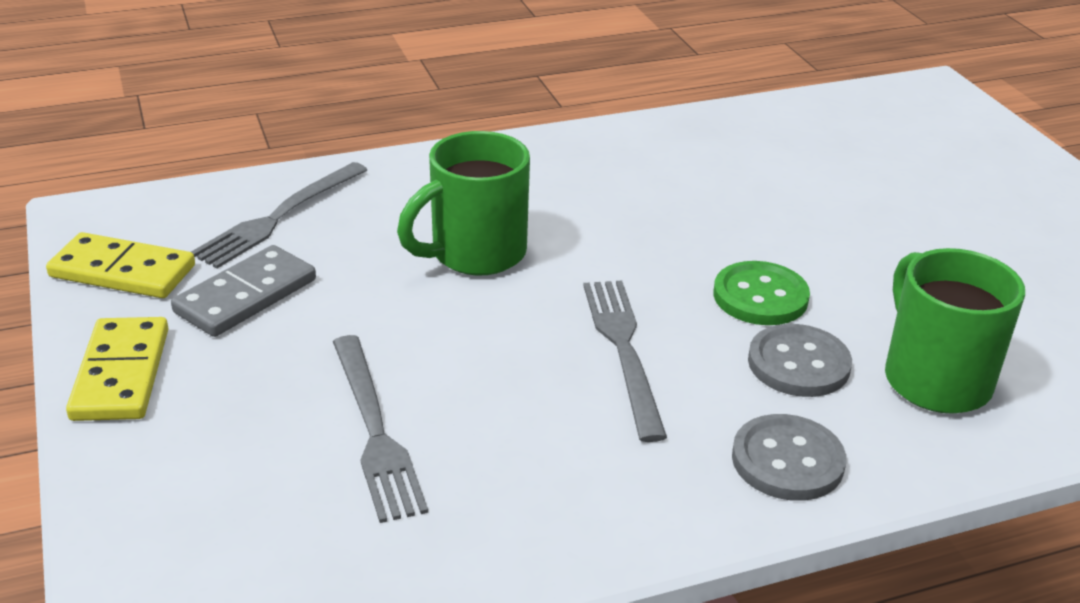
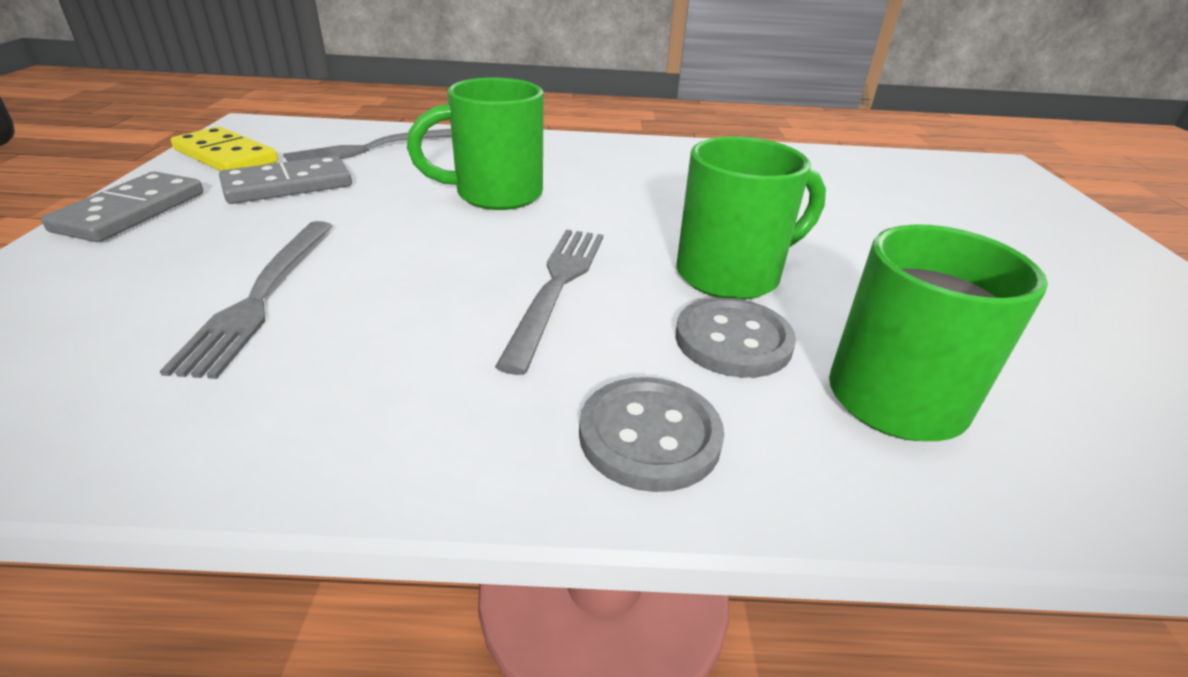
camera: 20 degrees right, 0 degrees up
yellow domino [66,317,168,421] -> grey domino [41,171,203,242]
green button [714,261,810,325] -> green mug [676,136,826,300]

